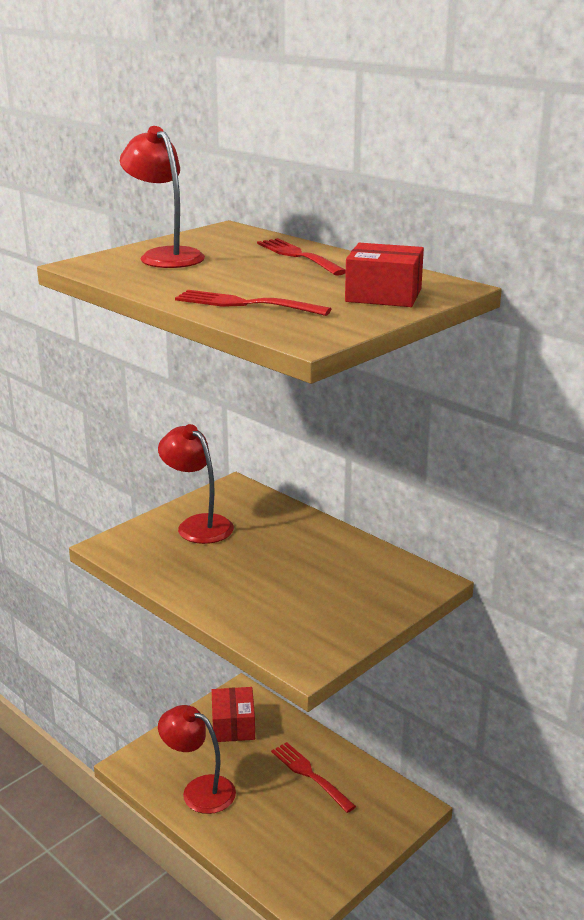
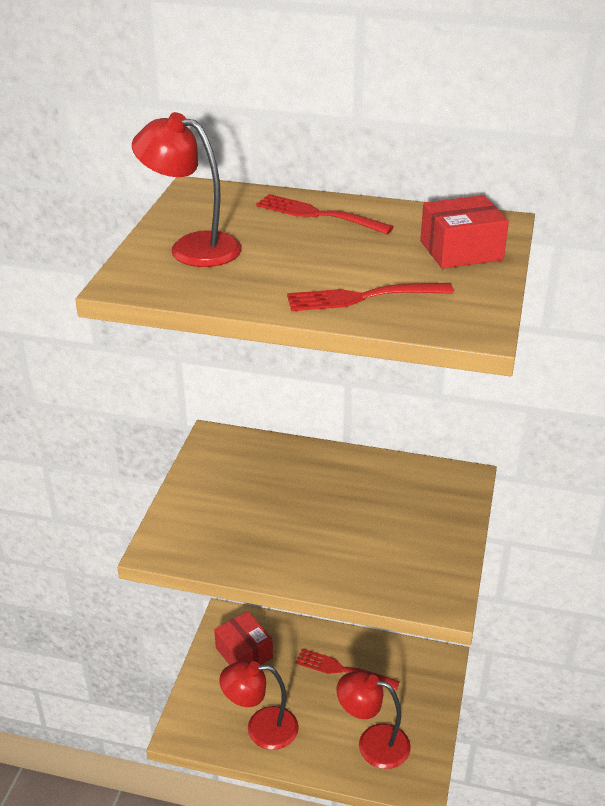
camera: 30 degrees left, 10 degrees up
red lamp [158,424,234,544] -> red lamp moved to [337,671,411,769]

